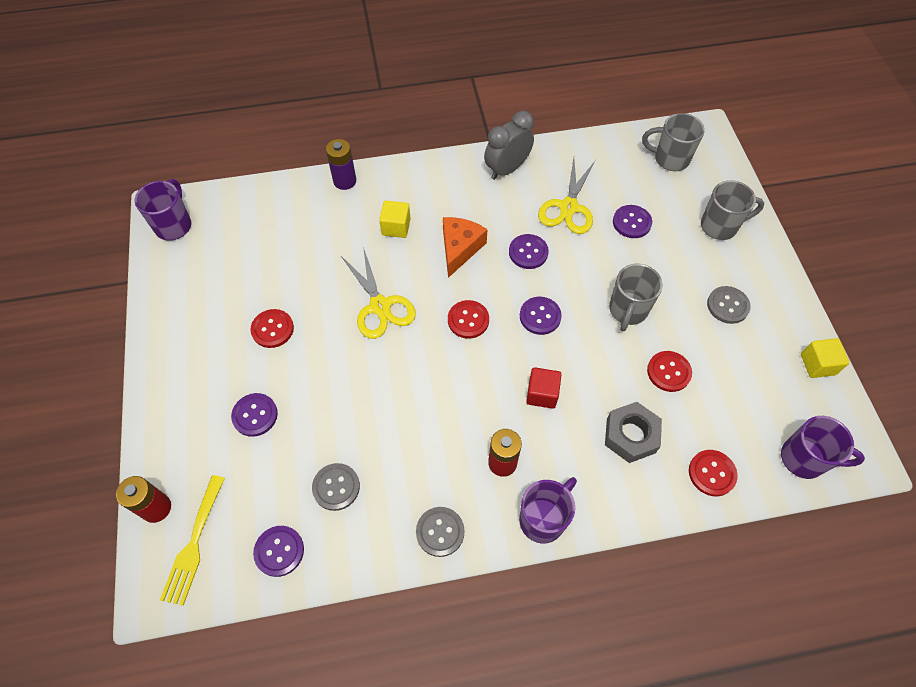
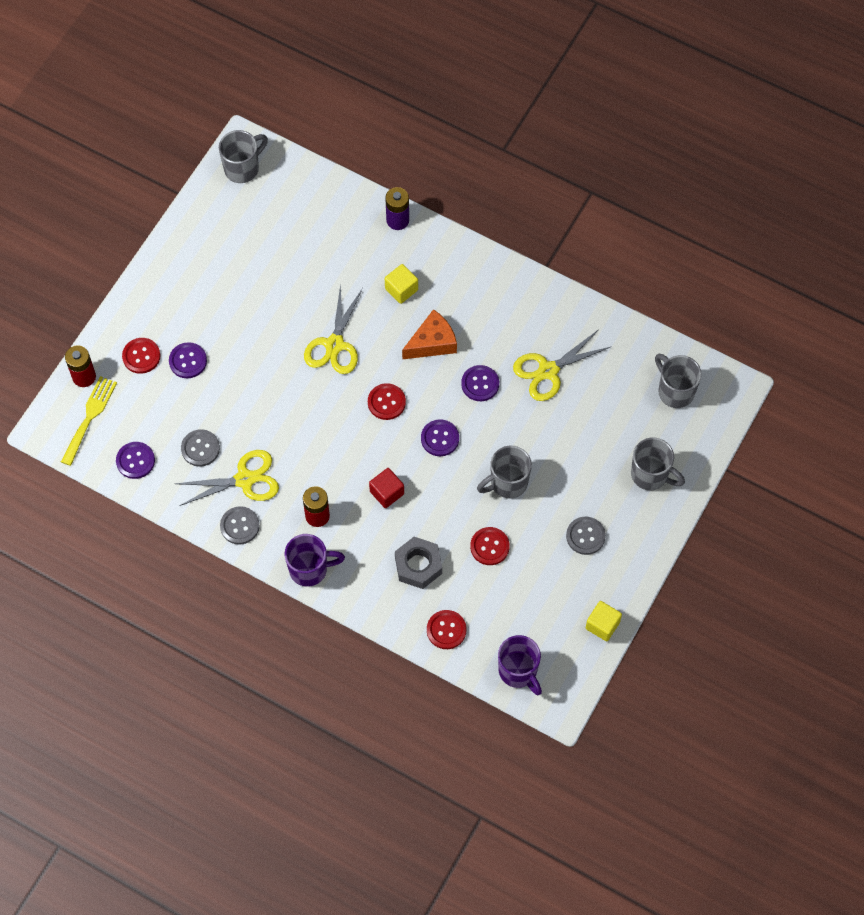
camera: 40 degrees right, 5 degrees up
purple mug [135,179,191,241] -> grey mug [219,130,268,183]
yellow fork [160,475,225,606] -> yellow fork turned 150 degrees clockwise [61,376,117,466]
red button [250,309,294,348] -> red button moved to [122,338,160,374]
grey clock [484,111,534,180] -> none
purple button [613,205,652,238] -> none
none -> yellow scissors [175,450,279,506]

